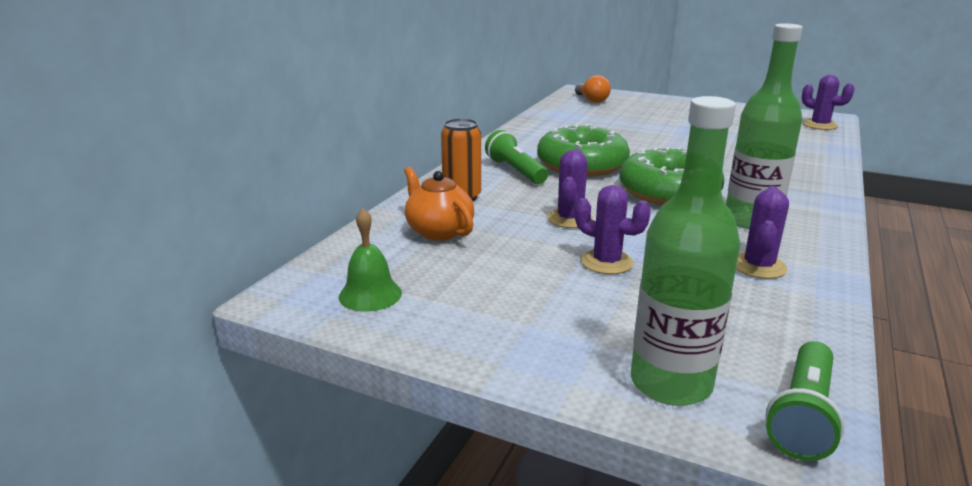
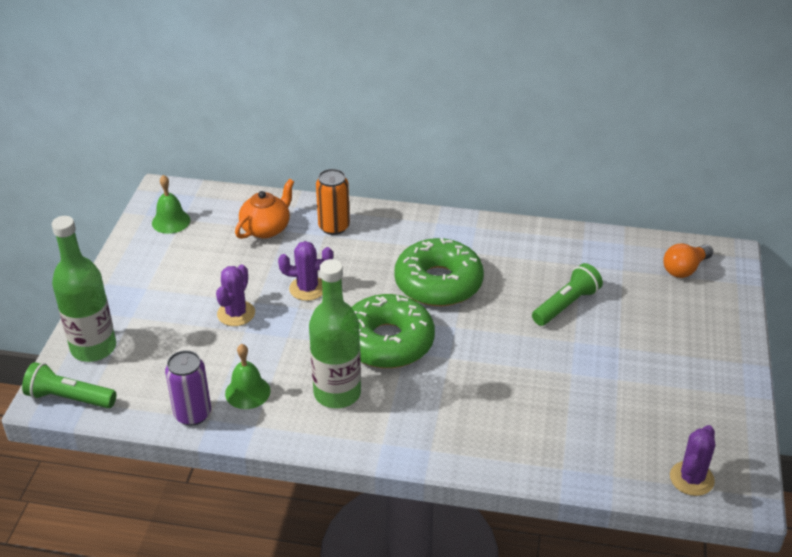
camera: 75 degrees right, 15 degrees up
green flashlight [485,130,548,184] -> green flashlight moved to [532,263,603,326]
purple cactus [736,186,789,279] -> green bell [225,344,271,409]
none -> purple can [165,350,211,426]

